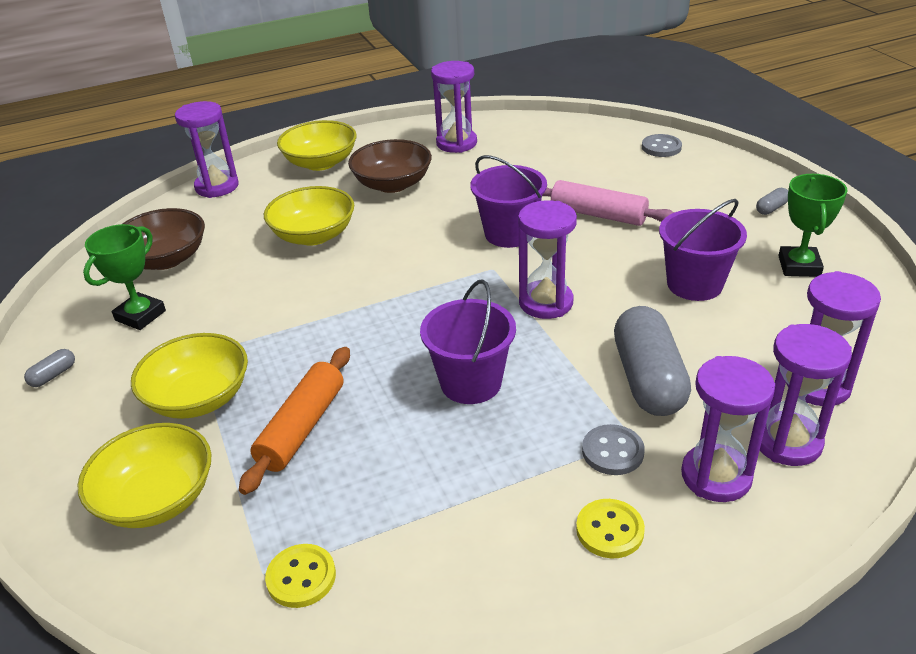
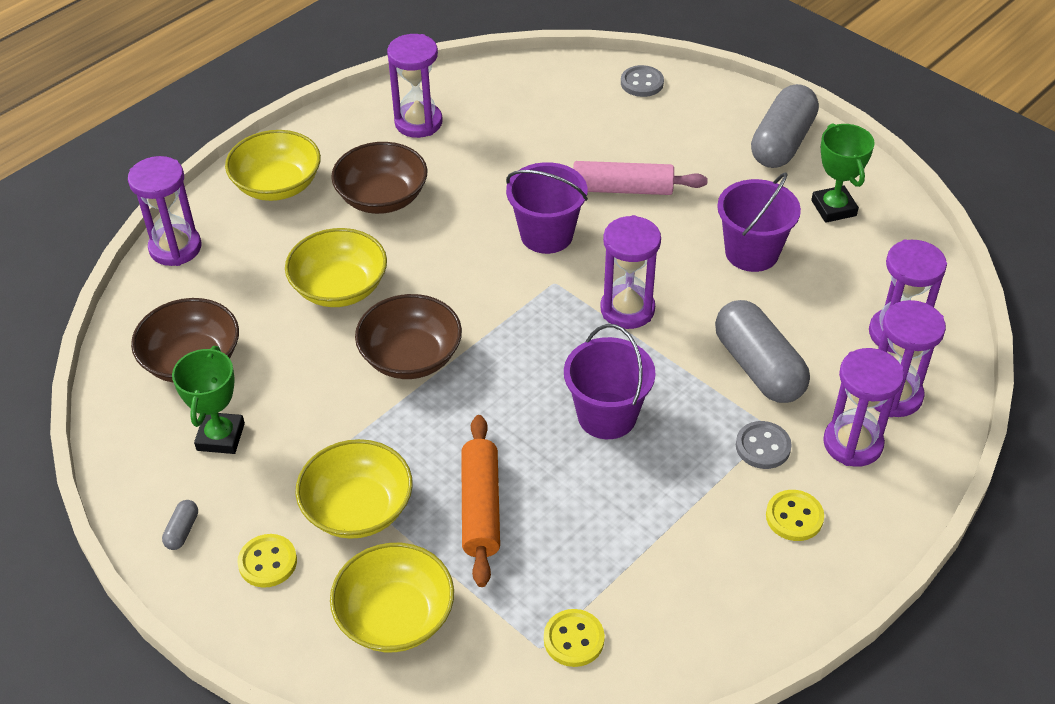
camera: 25 degrees left, 10 degrees up
grey capsule [756,188,788,215] -> grey capsule [751,84,819,168], size x2.48
none -> yellow button [237,534,297,588]
none -> brown bowl [355,294,462,379]

